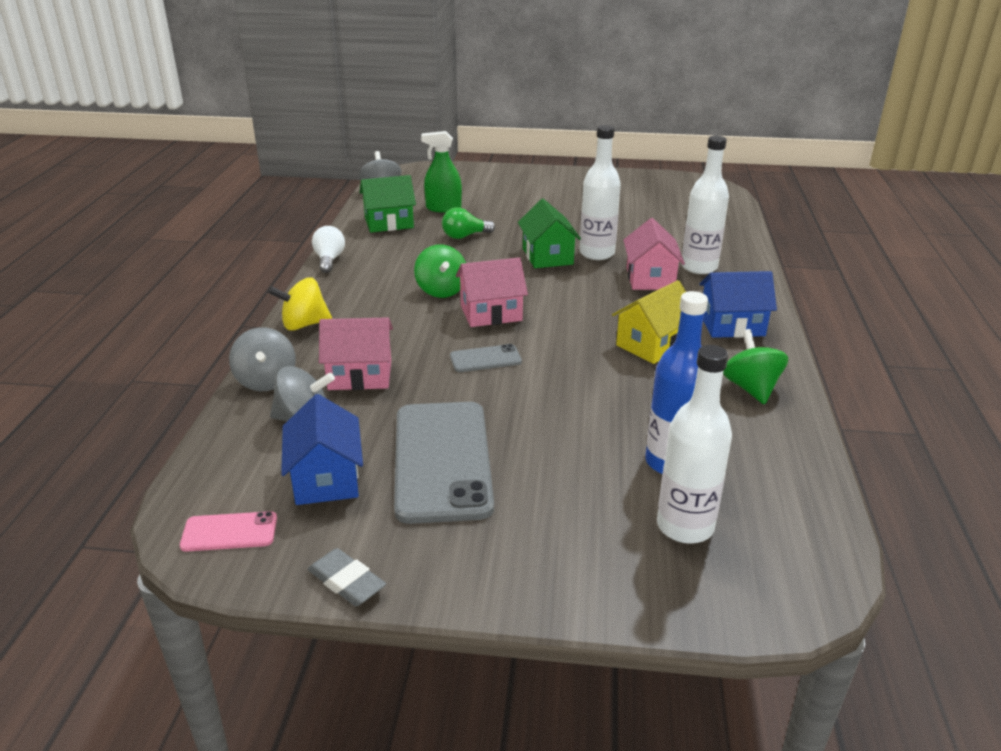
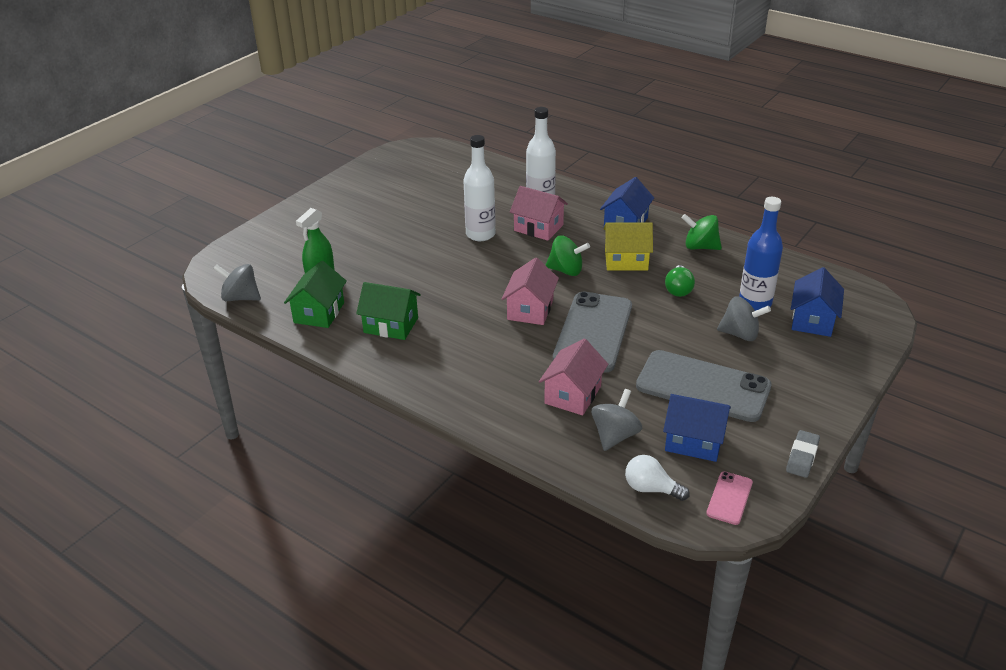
camera: 60 degrees left, 5 degrees up
grey spinning top [229,327,296,391] -> grey spinning top moved to [717,296,771,341]
yellow spinning top [268,277,332,331] -> none
grey eraser [308,548,386,606] -> grey eraser turned 45 degrees counterclockwise [786,430,820,478]
white light bulb [312,226,345,273] -> white light bulb moved to [625,455,690,501]
green spinning top [414,245,466,298] -> green spinning top moved to [546,236,590,276]
green light bulb [442,207,495,239] -> green light bulb moved to [665,265,695,297]
grey phone [450,344,522,372] -> grey phone [553,292,632,373], size x2.21
green house [518,199,581,268] -> green house moved to [356,282,421,340]
yellow house [612,280,686,364] -> yellow house turned 75 degrees counterclockwise [603,222,653,271]
white bottle [657,345,732,544] -> blue house [791,267,844,337]

